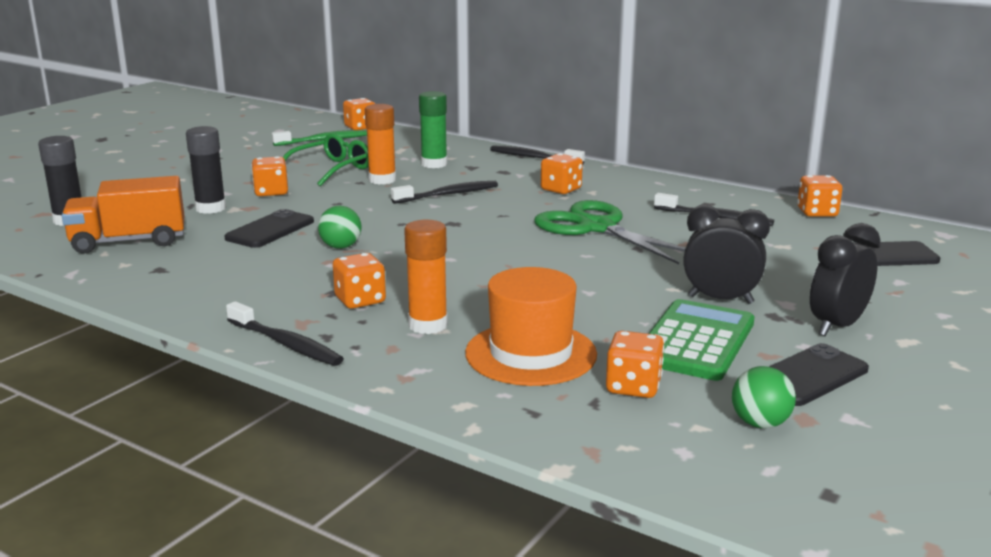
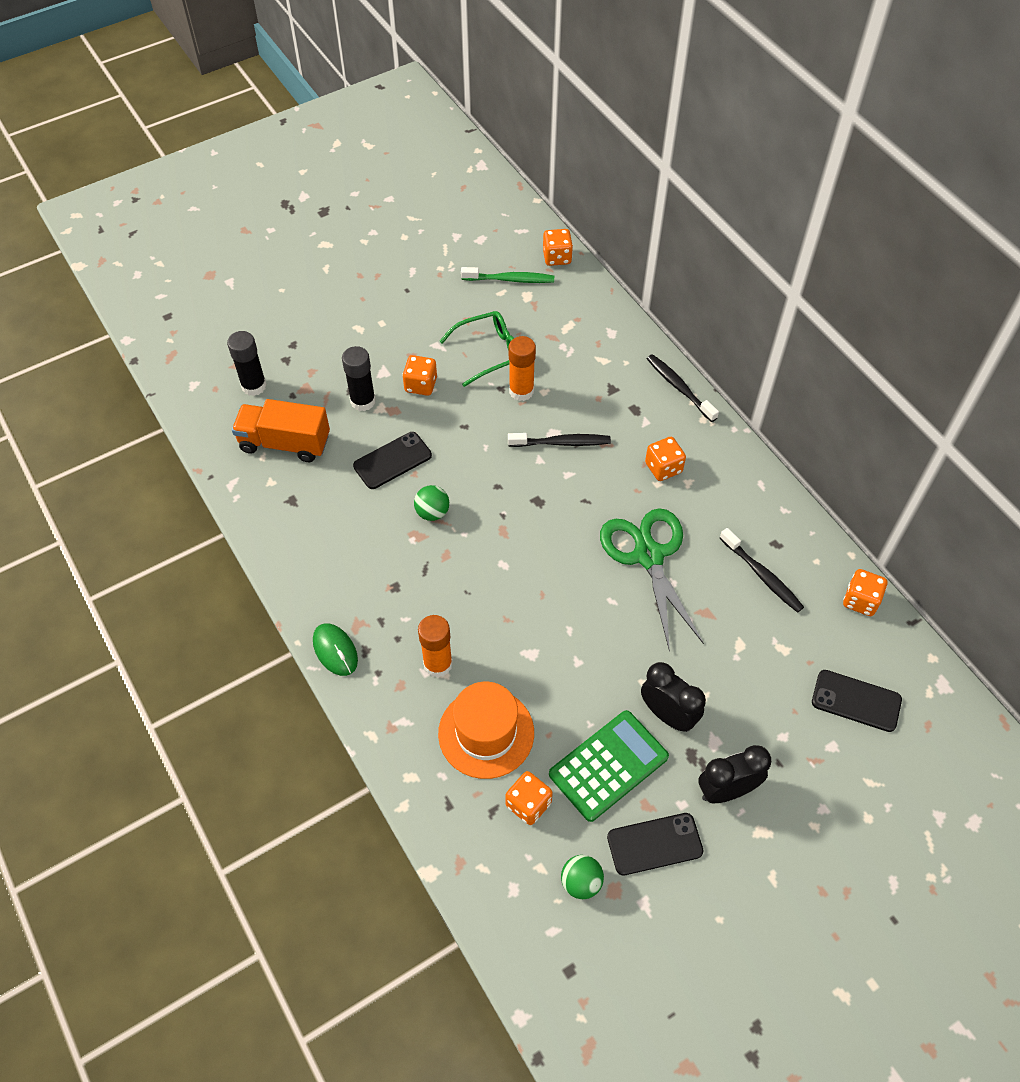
camera: 25 degrees right, 35 degrees up
black toothbrush [226,301,344,366] -> green mouse [313,623,358,676]
orange dice [333,253,386,309] -> none
green glue stick [419,91,447,168] -> none

